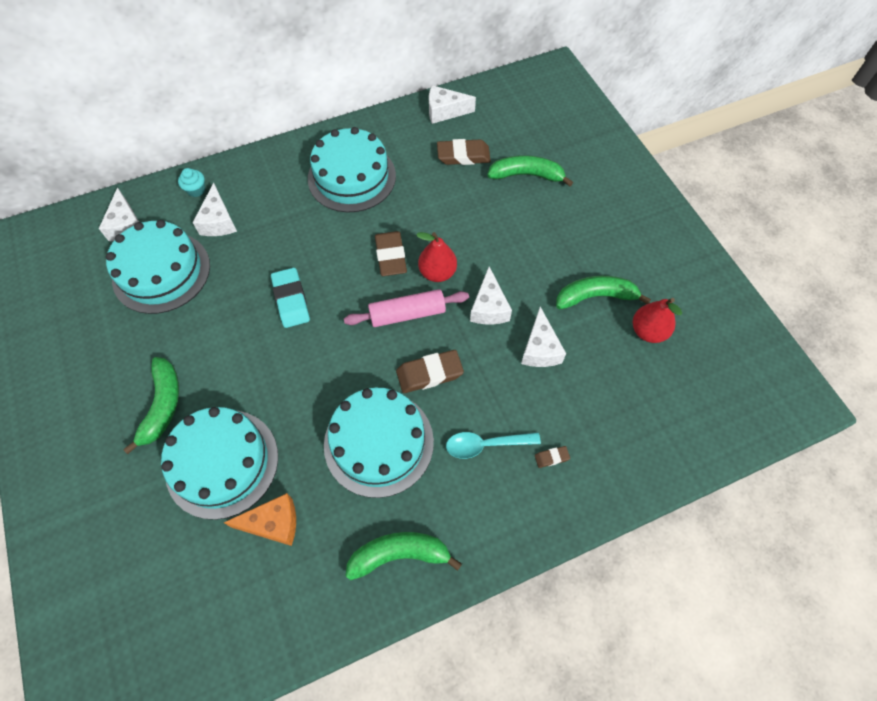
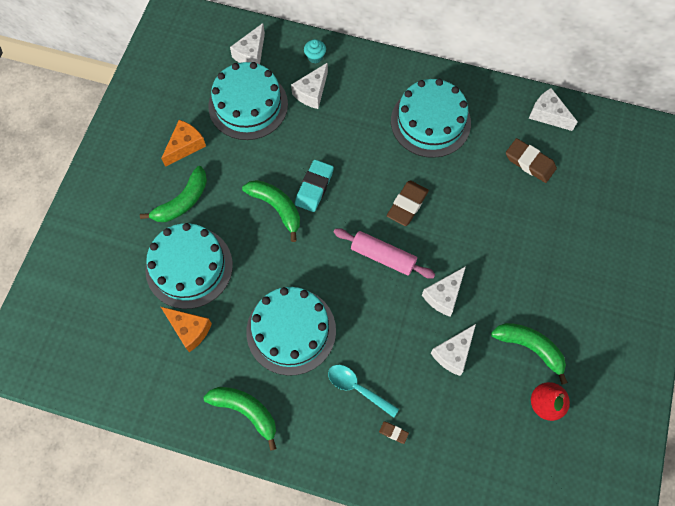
camera: 40 degrees right, 5 degrees up
brown eraser [396,350,464,393] -> none
red pear [416,232,457,282] -> none
green banana [487,155,573,187] -> green banana moved to [242,180,300,242]
none -> orange cheese [161,120,206,167]

